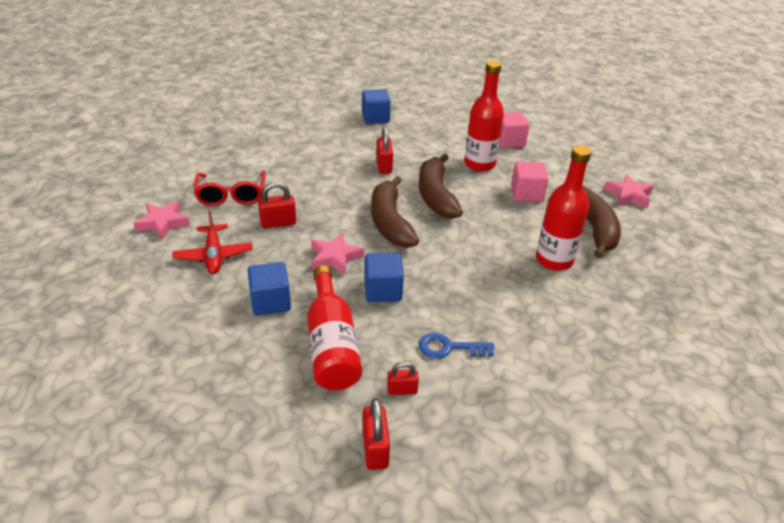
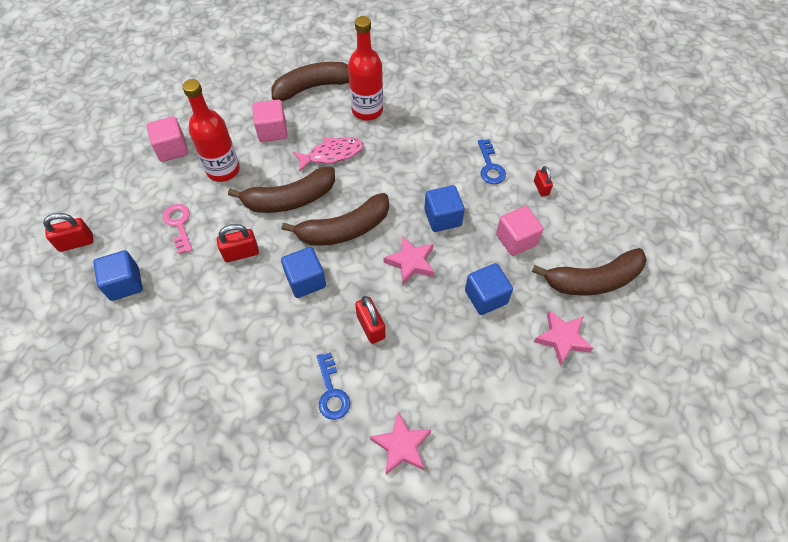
camera: 100 degrees left, 20 degrees up
red plane [173,211,253,274] -> none
red glasses [194,171,266,206] -> blue key [317,353,350,420]
red bottle [307,265,362,390] -> pink cube [496,206,543,256]
red padlock [363,398,390,470] -> red padlock moved to [43,213,93,252]
pink star [604,174,654,208] -> pink star moved to [534,310,593,366]
none -> pink key [163,204,192,254]
none -> blue cube [281,247,326,298]
none -> pink fish [293,137,363,172]
none -> brown banana [532,248,647,296]

